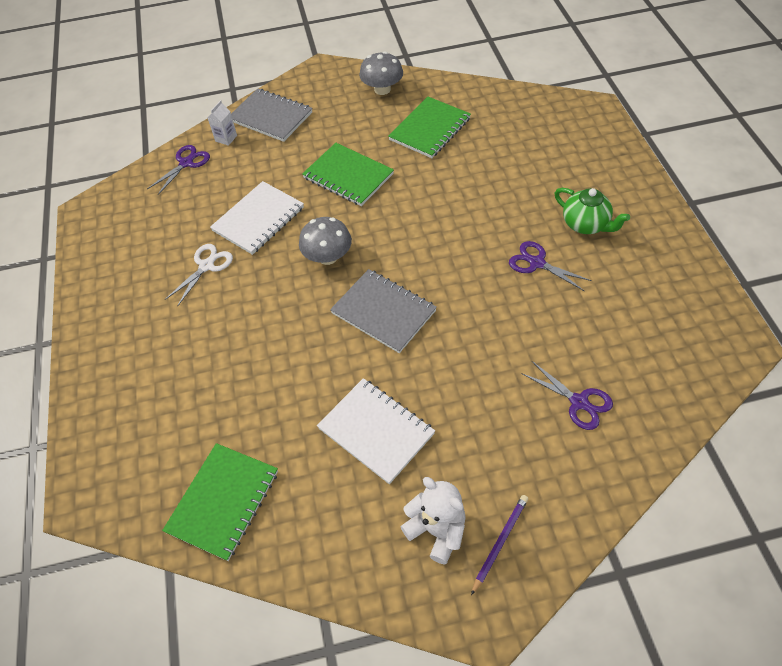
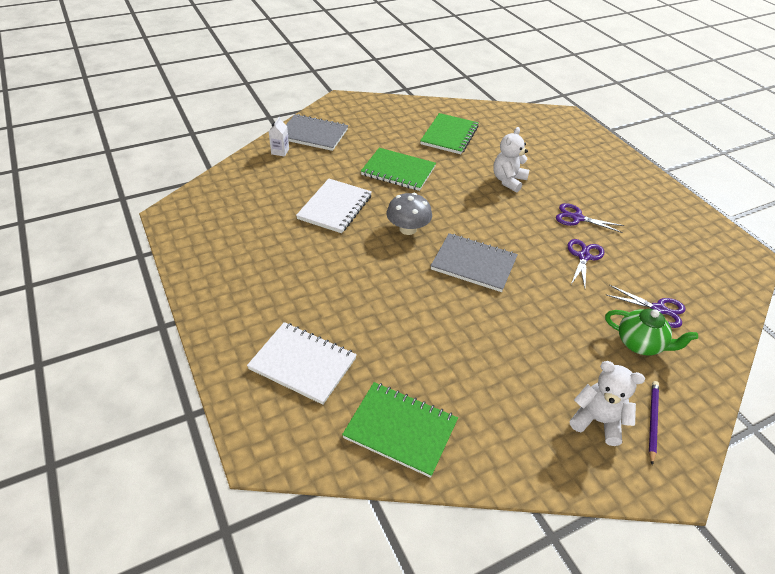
camera: 20 degrees left, 10 degrees down
purple scissors [147,145,210,195] -> purple scissors moved to [567,239,604,288]
green notebook [162,443,278,561] -> green notebook turned 75 degrees counterclockwise [342,382,458,478]
white scissors [165,244,233,307] -> none
white notebook [317,378,435,484] -> white notebook moved to [247,322,357,405]
grey mushroom [359,51,403,95] -> none
green teapot [555,188,630,234] -> green teapot moved to [605,309,698,356]
none -> white teddy bear [493,127,529,192]

